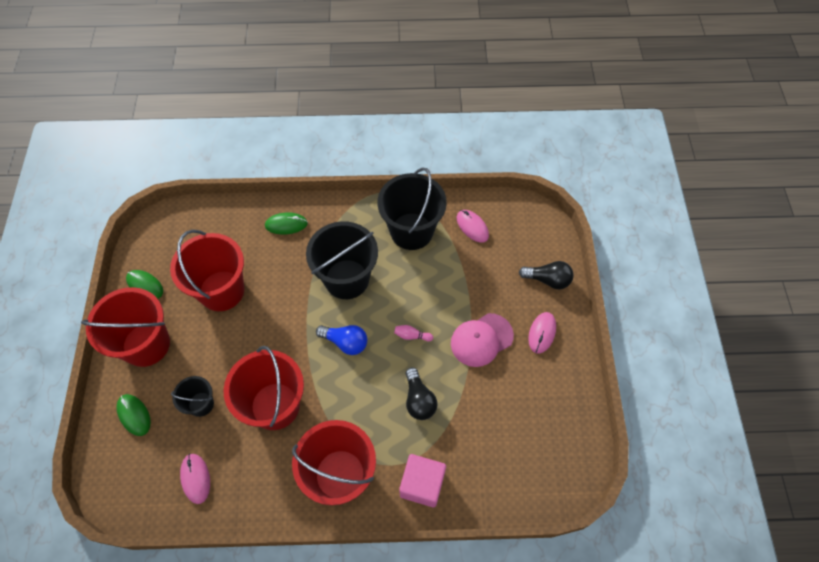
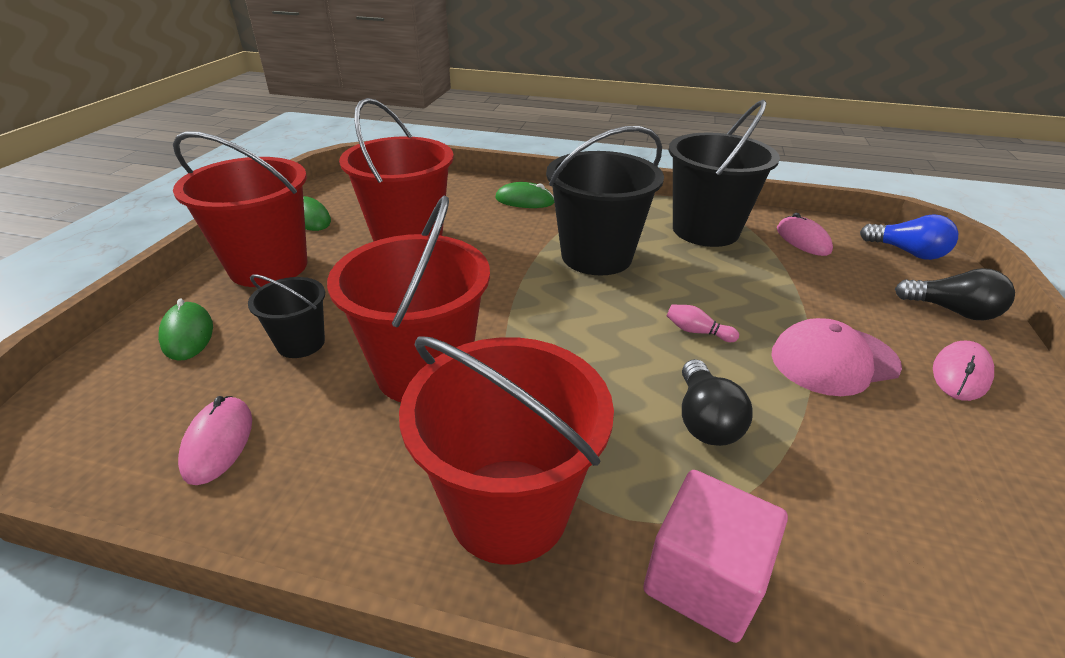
camera: 15 degrees right, 25 degrees down
blue light bulb [316,325,367,355] -> blue light bulb moved to [860,214,958,260]

